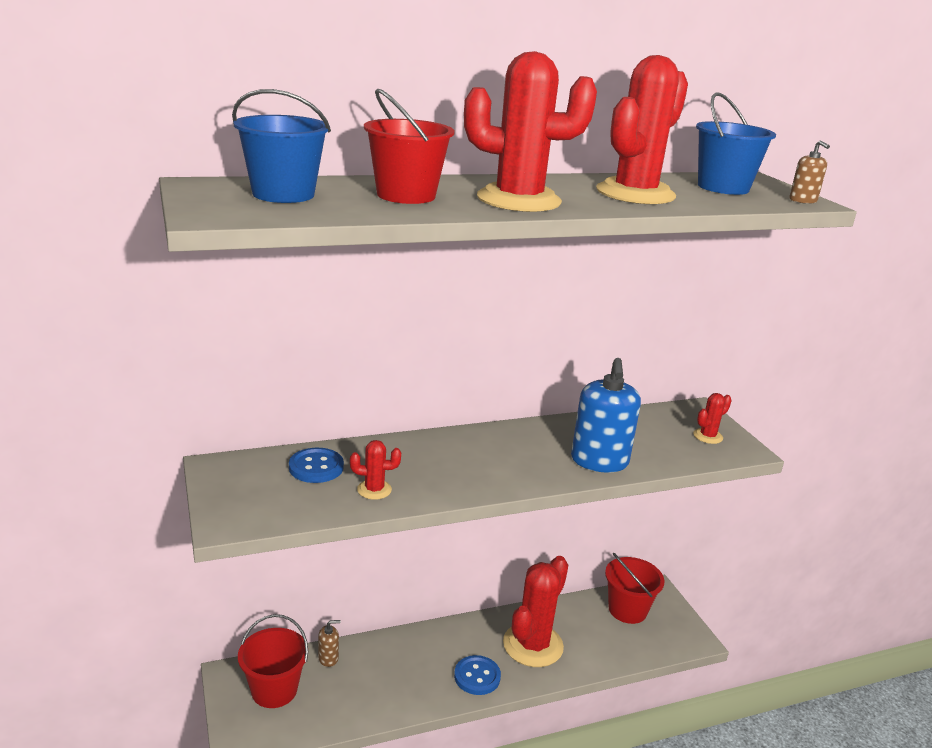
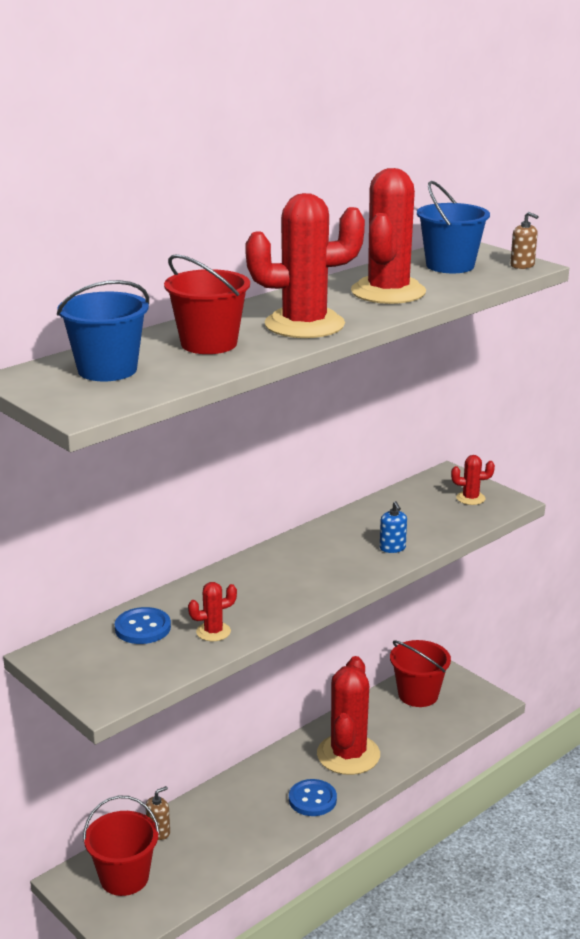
camera: 20 degrees left, 0 degrees up
blue soap dispenser [571,358,641,473] -> blue soap dispenser [380,501,407,553], size x0.47
red cactus [693,393,732,444] -> red cactus turned 60 degrees clockwise [451,455,495,505]

